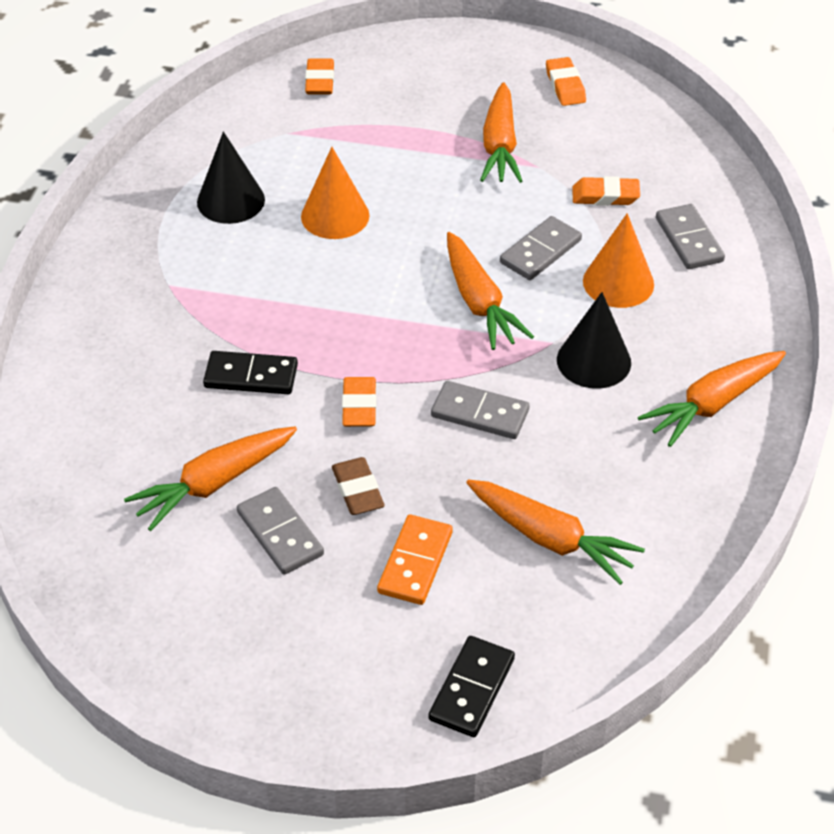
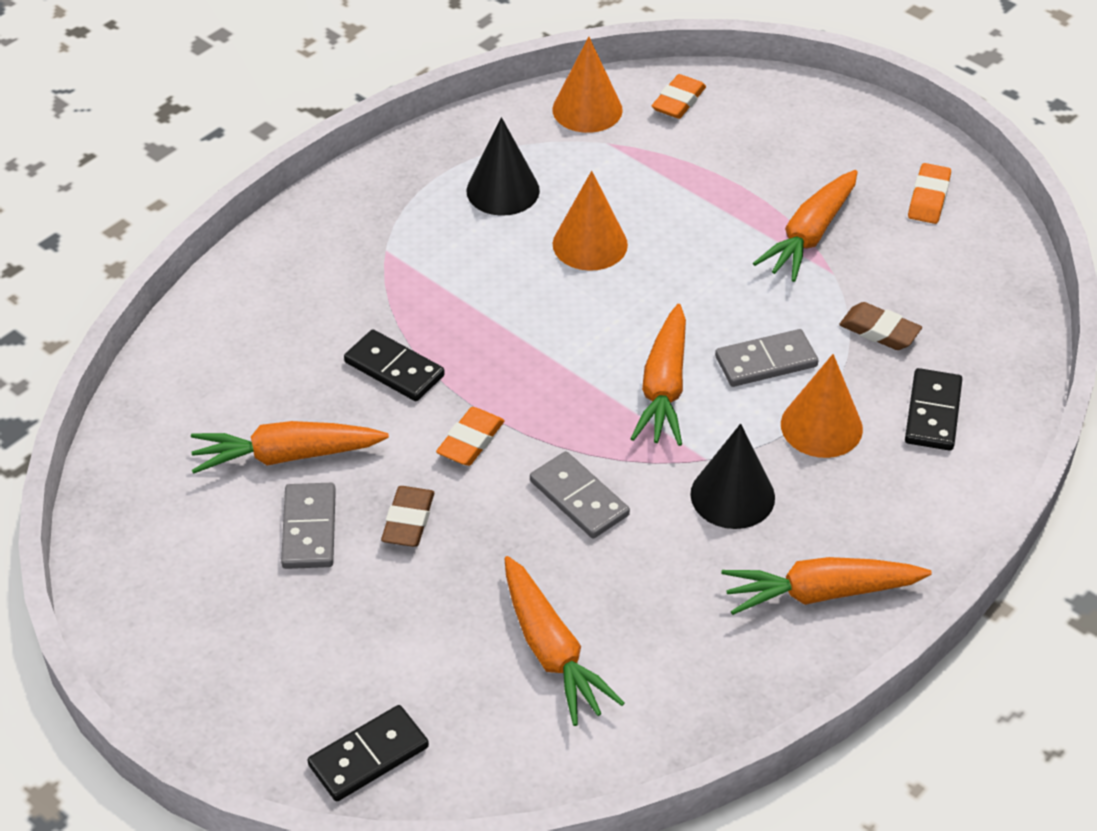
camera: 30 degrees right, 0 degrees up
orange domino [377,514,453,605] -> none
orange eraser [572,176,640,206] -> brown eraser [839,302,922,350]
grey domino [656,204,725,269] -> black domino [905,368,962,451]
none -> orange cone [552,37,623,133]

